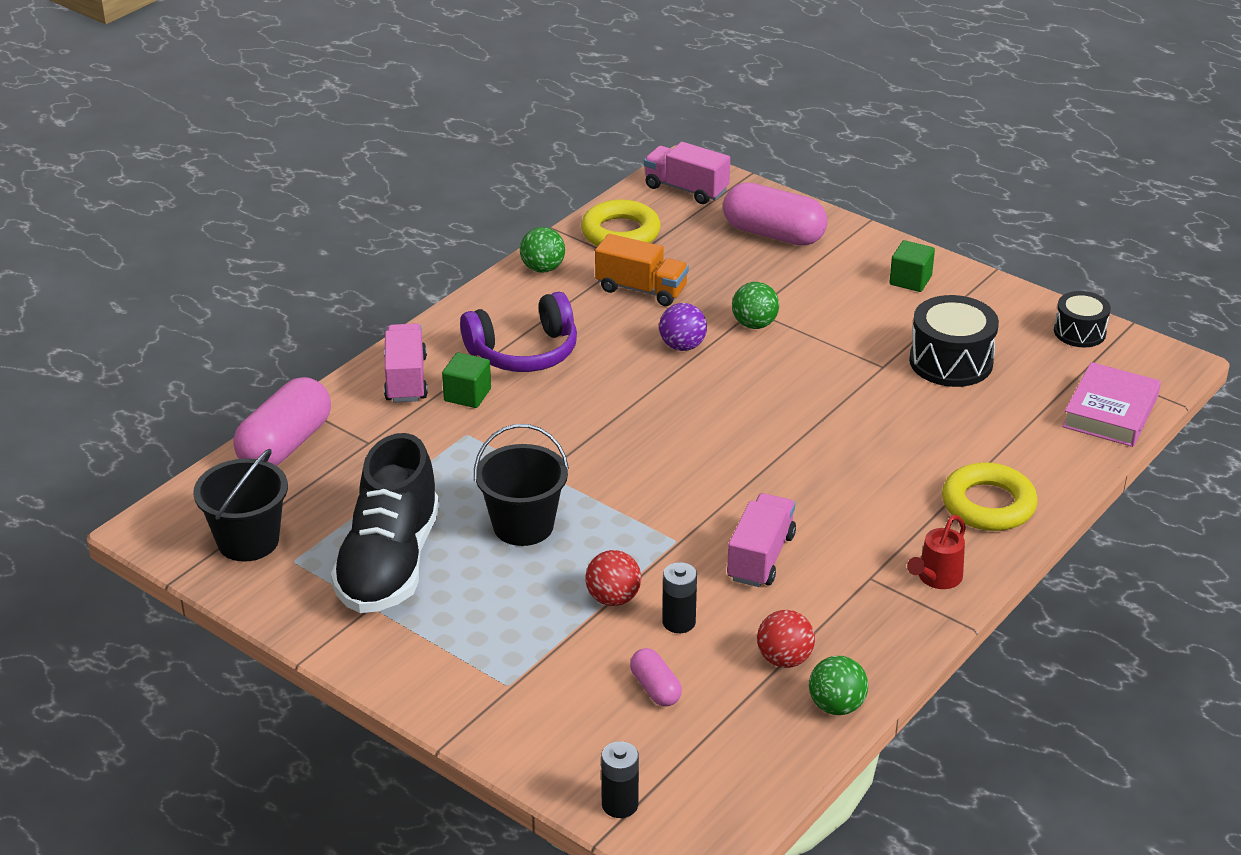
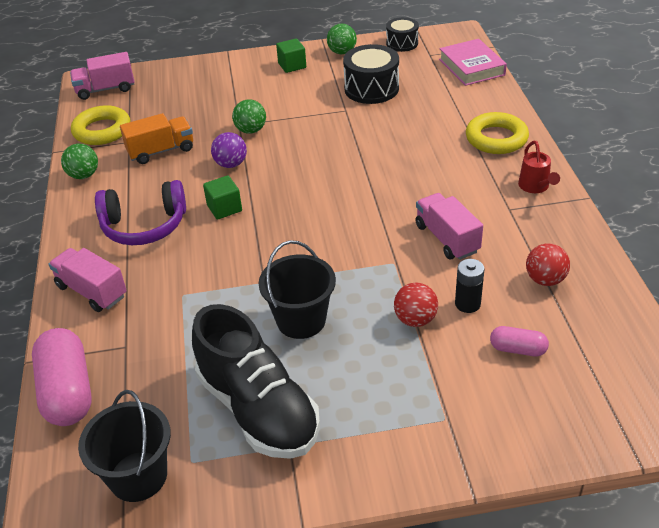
camera: 45 degrees left, 5 degrees up
green cube [442,353,491,408] -> green cube moved to [203,175,242,220]
purple headphones [460,292,577,372] -> purple headphones turned 60 degrees clockwise [95,180,186,245]
black battery [601,741,639,818] -> none
pink capsule [723,182,827,246] -> none
green ball [809,656,868,715] -> green ball moved to [327,24,357,54]

